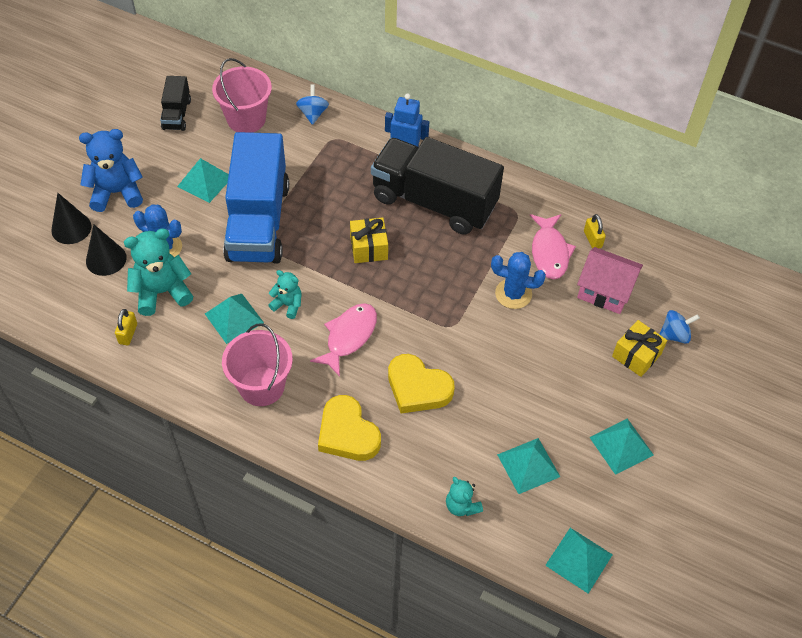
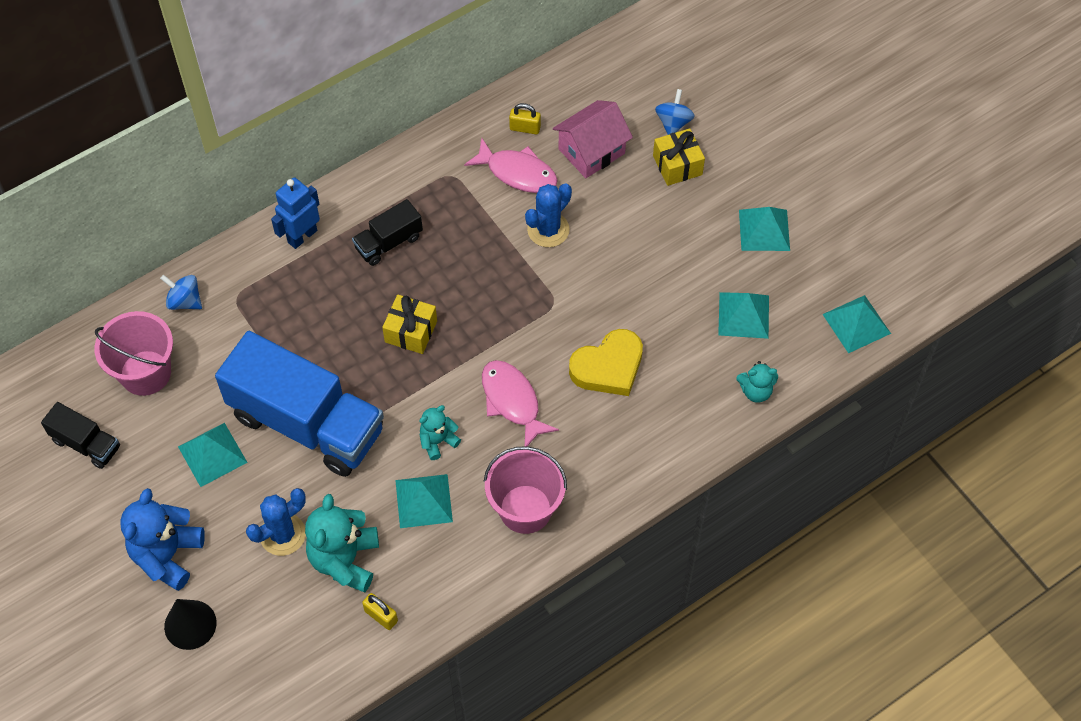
camera: 60 degrees left, 5 degrees up
black cone [86,225,127,276] -> none
yellow heart [318,395,381,461] -> none
black truck [371,137,504,235] -> black truck [352,199,423,266], size x0.46

